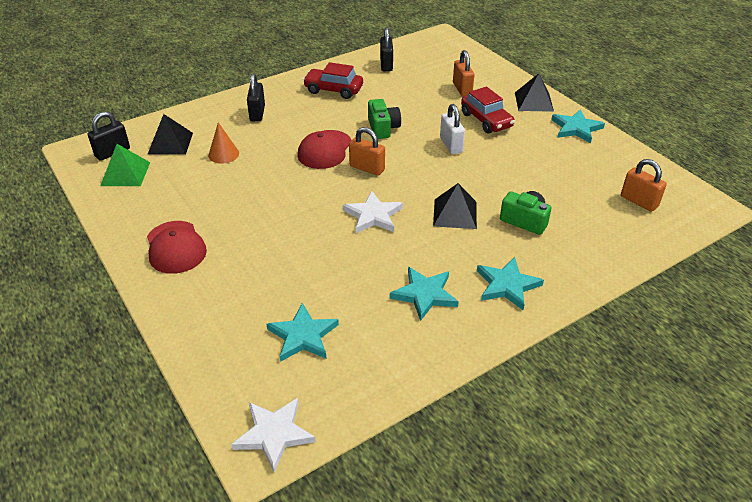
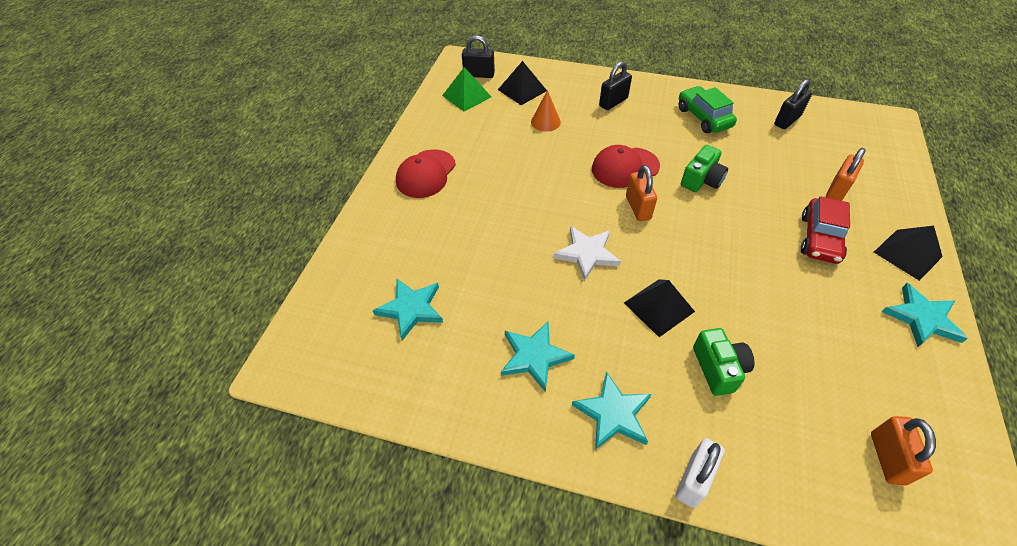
camera: 50 degrees right, 10 degrees up
white star [231,398,316,473] -> none
red car [303,62,363,99] -> green car [679,86,737,133]
white padlock [440,104,465,154] -> white padlock moved to [675,438,724,508]

